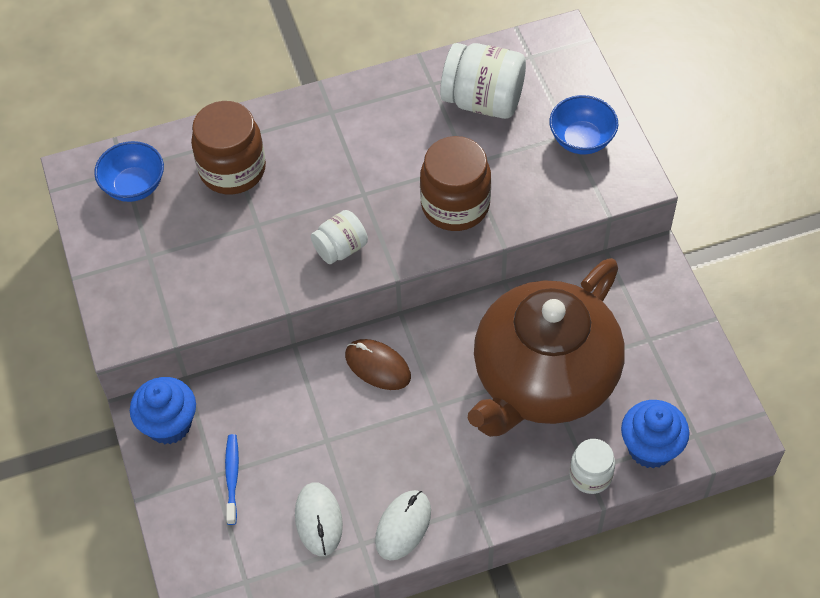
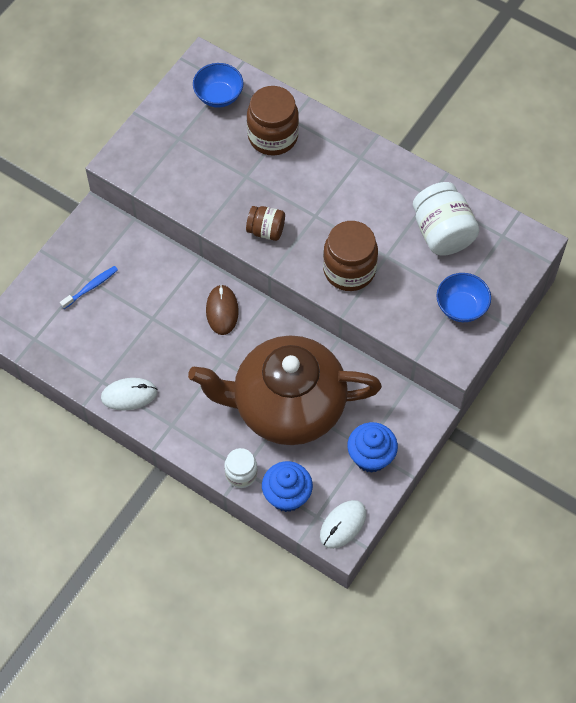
camera: 50 degrees right, 5 degrees up
blue cupcake [130,377,196,444] -> blue cupcake moved to [347,422,398,473]
white mouse [295,482,343,556] -> white mouse moved to [320,500,366,549]
white jar [311,210,368,264] -> brown jar [246,206,285,241]

